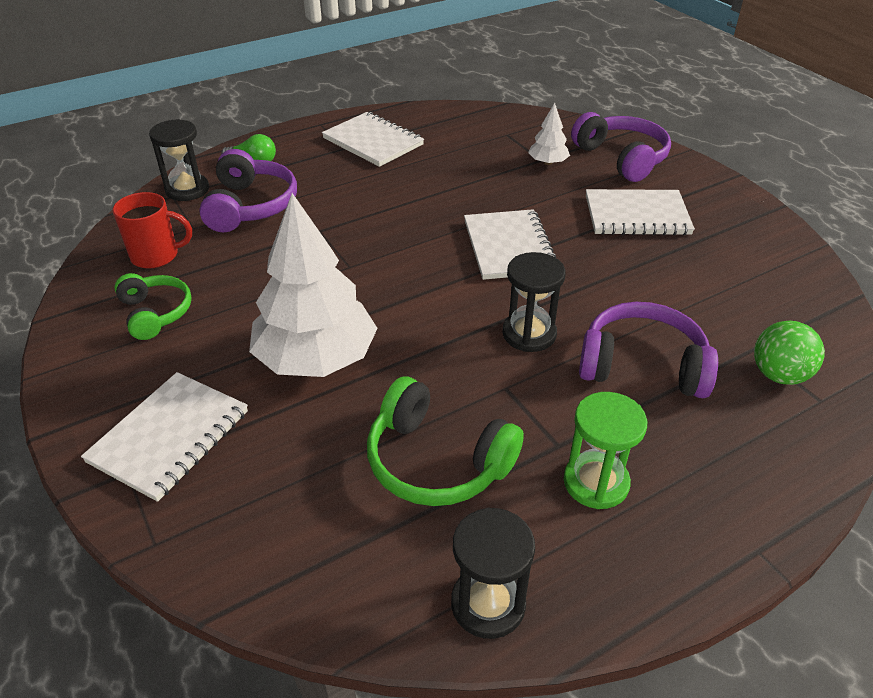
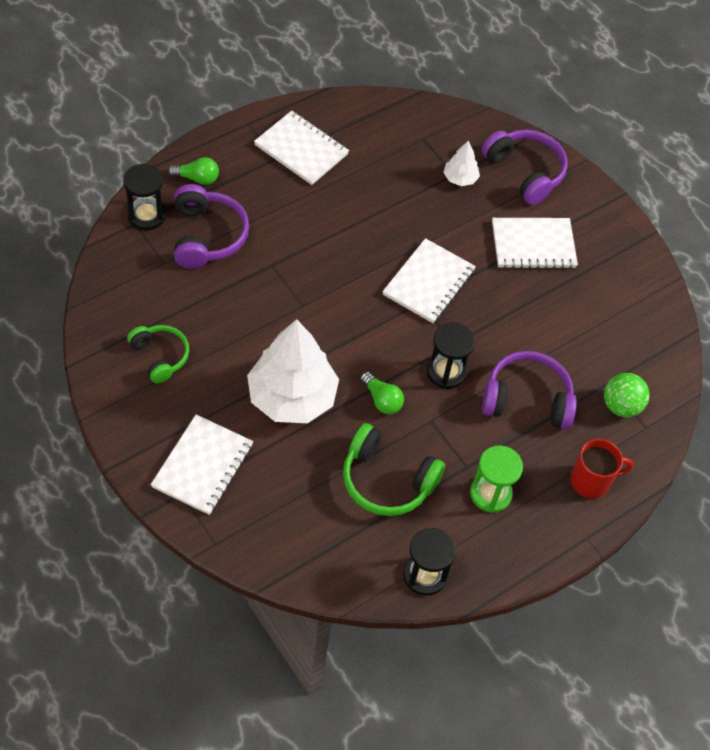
camera: 10 degrees left, 15 degrees up
red mug [112,192,192,269] -> red mug moved to [570,439,633,499]
white notebook [464,209,556,280] -> white notebook turned 45 degrees clockwise [383,238,476,323]
none -> green light bulb [360,372,404,414]

